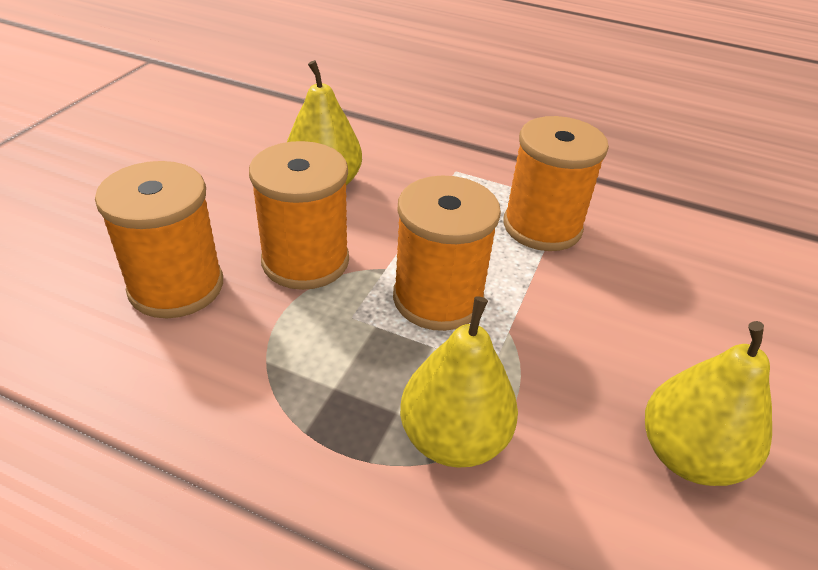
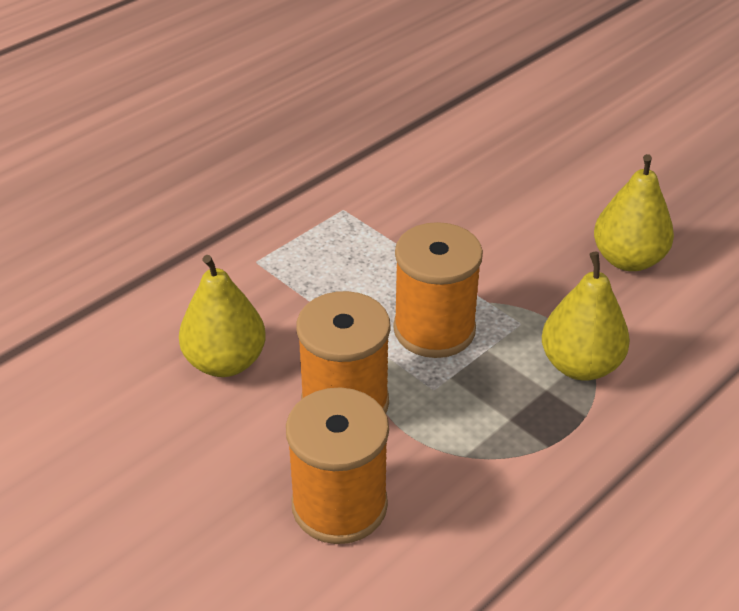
camera: 65 degrees left, 0 degrees up
orange spool [503,116,609,251] -> none

